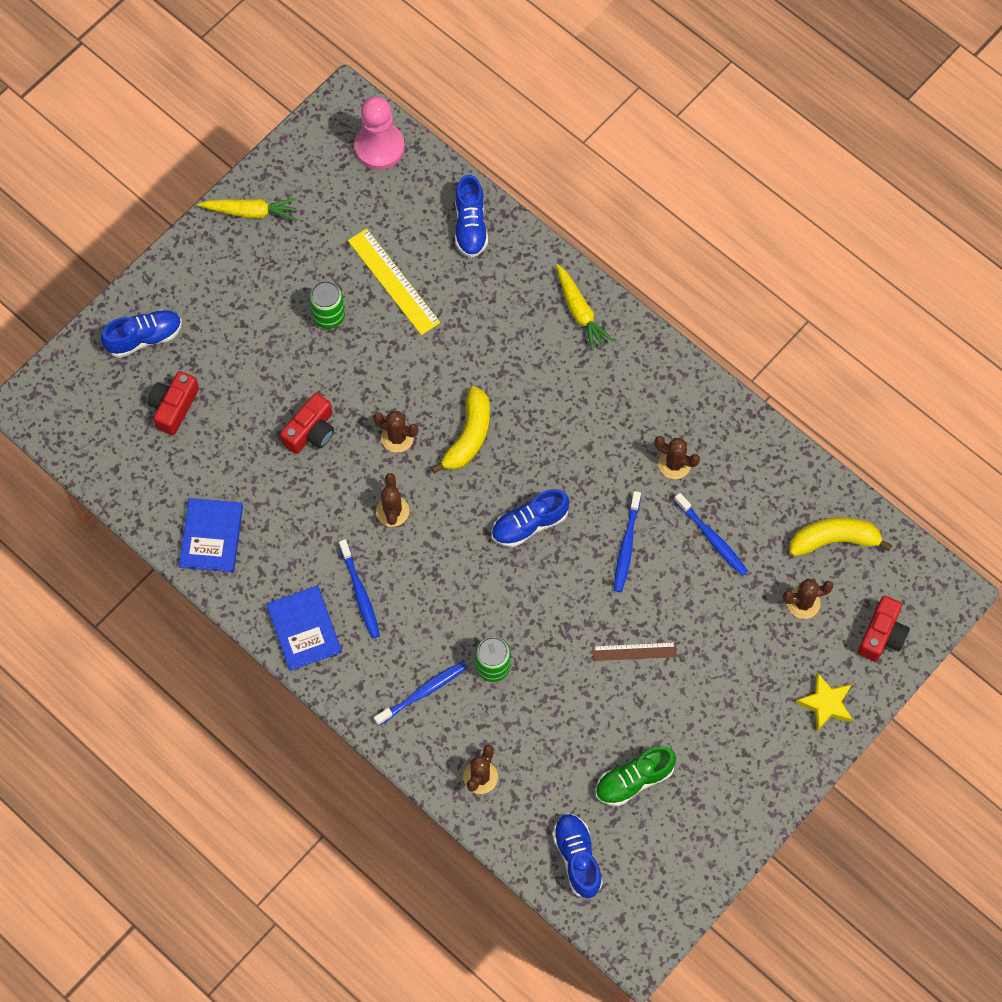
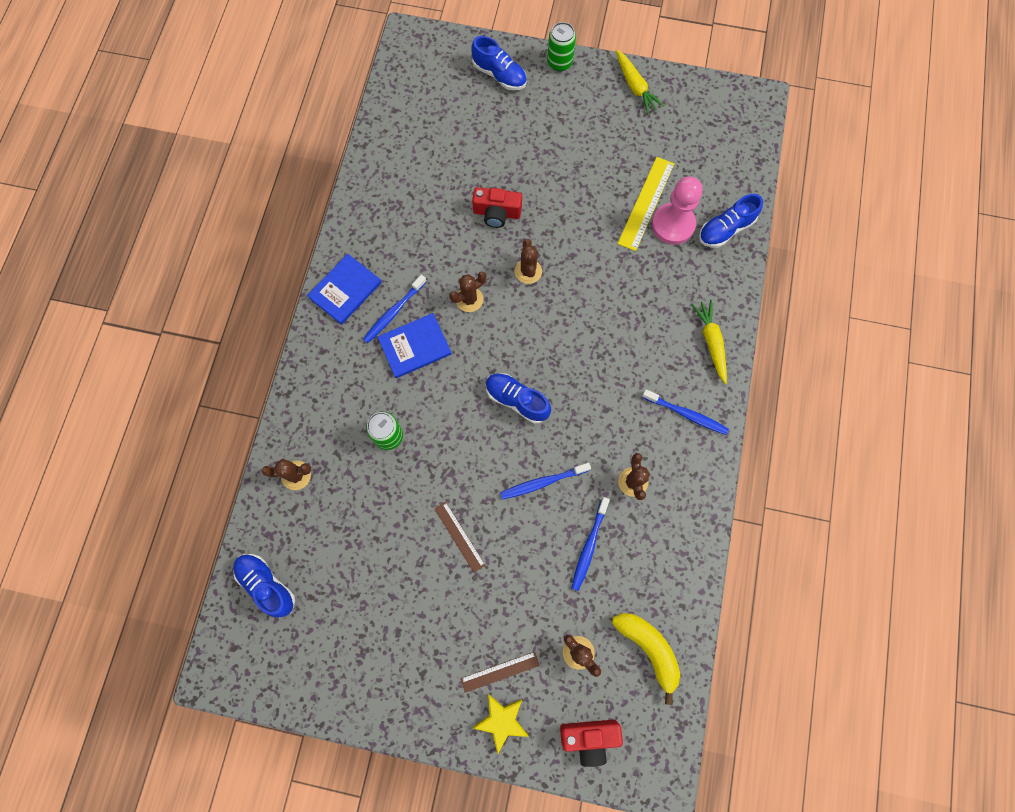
camera: 60 degrees right, 5 degrees up
red camera [148,371,199,435] -> none
blue book [179,498,243,572] -> blue book moved to [377,313,452,378]
green can [309,281,345,329] -> green can moved to [547,22,576,71]
pink pawn [354,96,405,170] -> pink pawn moved to [652,176,702,245]
blue toothbrush [374,661,467,726] -> blue toothbrush moved to [642,389,729,435]
yellow banana [431,386,490,474] -> none
blue shoe [552,813,603,899] -> blue shoe turned 90 degrees counterclockwise [233,554,295,618]
yellow carrot [556,264,614,351] -> yellow carrot turned 135 degrees clockwise [691,300,727,384]
green shoe [595,746,676,806] -> none
none -> brown ruler [461,652,540,693]

